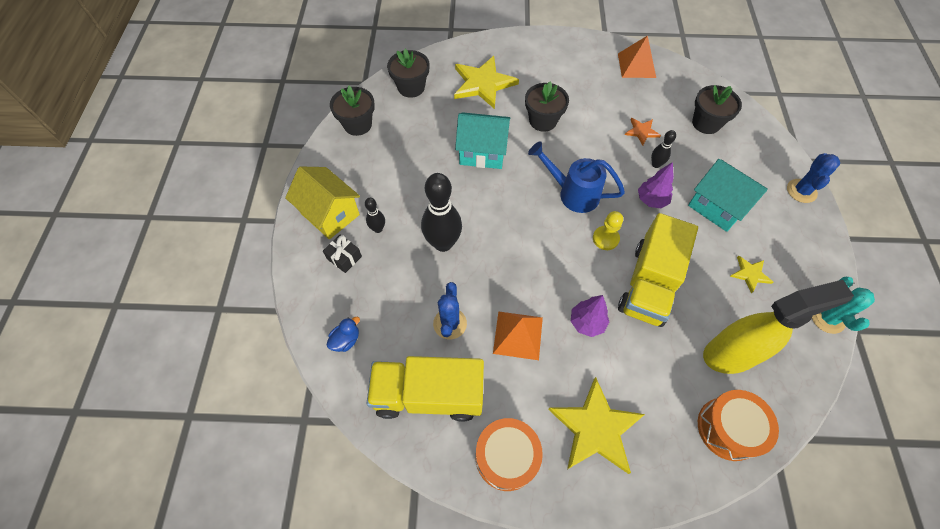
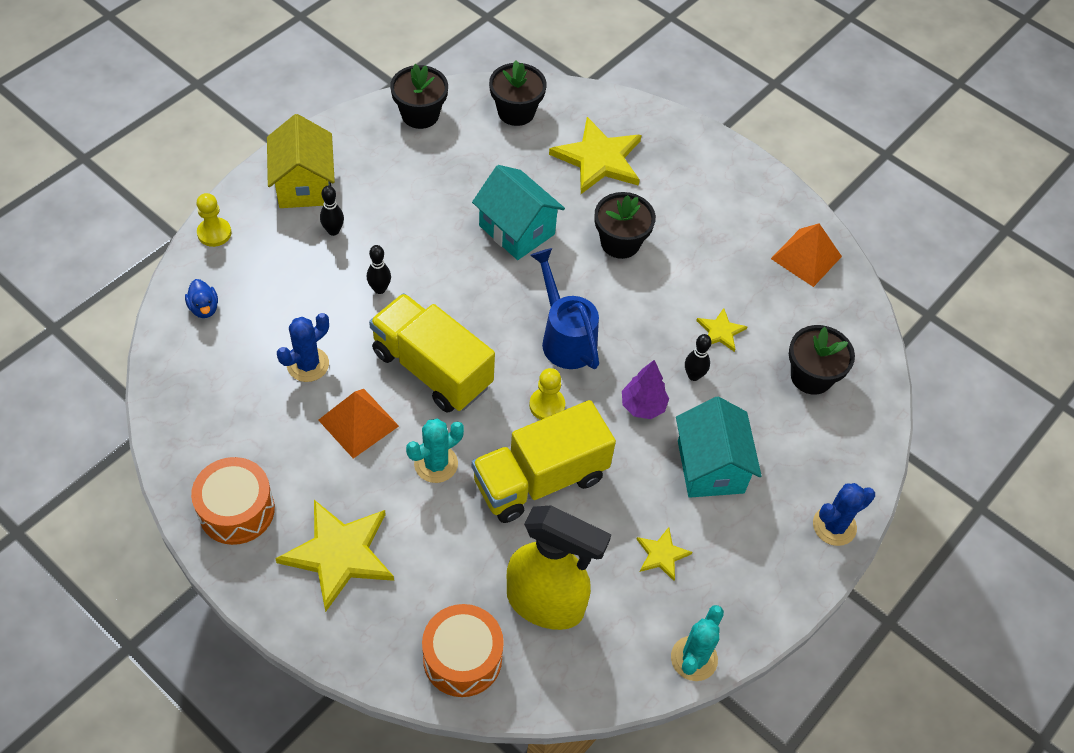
camera: 35 degrees right, 5 degrees down
black gift [323,235,362,273] -> none
blue duck [327,317,360,352] -> blue duck turned 75 degrees clockwise [185,279,218,318]
yellow truck [366,356,484,422] -> yellow truck moved to [369,293,495,413]
black bowling pin [421,173,462,252] -> black bowling pin [367,245,391,294], size x0.48
purple tree [571,295,609,337] -> turquoise cactus [406,418,464,483]
orange star [625,118,661,145] -> yellow star [696,308,747,352]
none -> yellow pawn [196,193,232,247]

